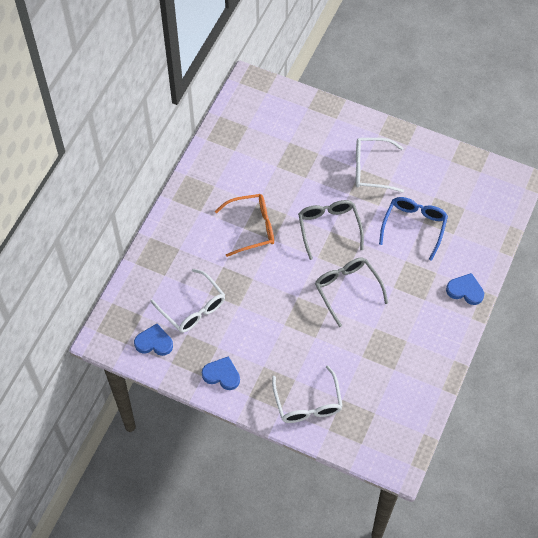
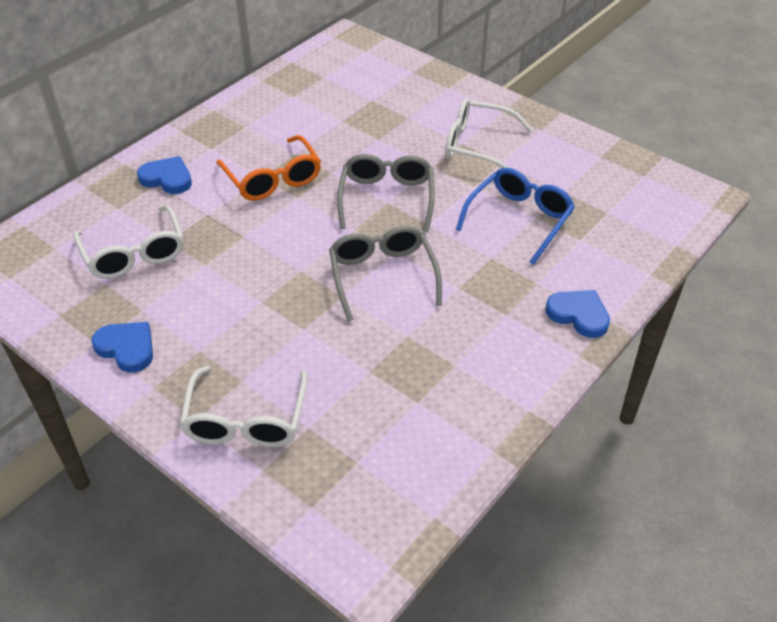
camera: 15 degrees right, 15 degrees down
blue heart [134,324,173,356] -> blue heart moved to [137,156,192,194]
orange glasses [215,194,274,257] -> orange glasses turned 60 degrees clockwise [216,135,321,201]

